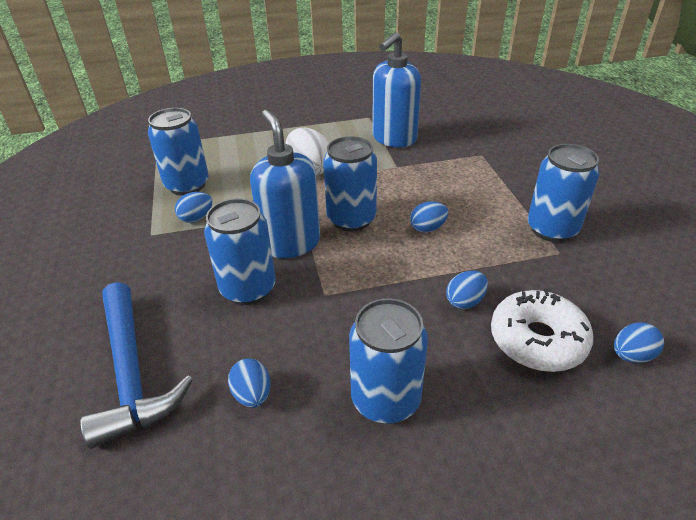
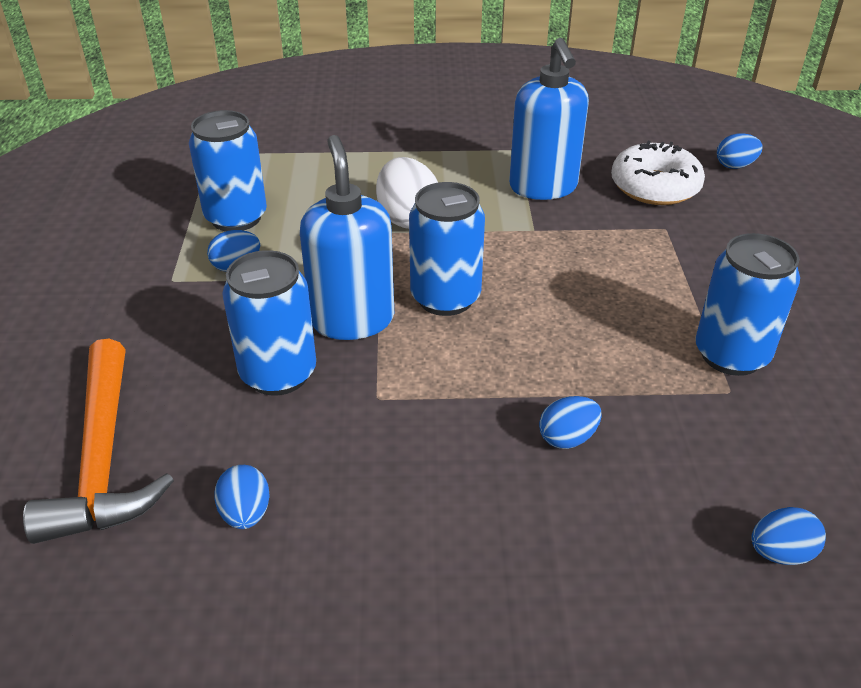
camera: 10 degrees right, 0 degrees up
blue hammer [80,282,193,449] -> orange hammer [23,339,174,544]
blue can [349,298,428,424] -> none
blue soap dispenser [372,32,421,147] -> blue soap dispenser turned 60 degrees counterclockwise [509,38,589,200]
blue egg [410,201,448,233] -> blue egg moved to [717,133,763,169]
white donut [491,289,593,372] -> white donut moved to [611,141,705,205]

